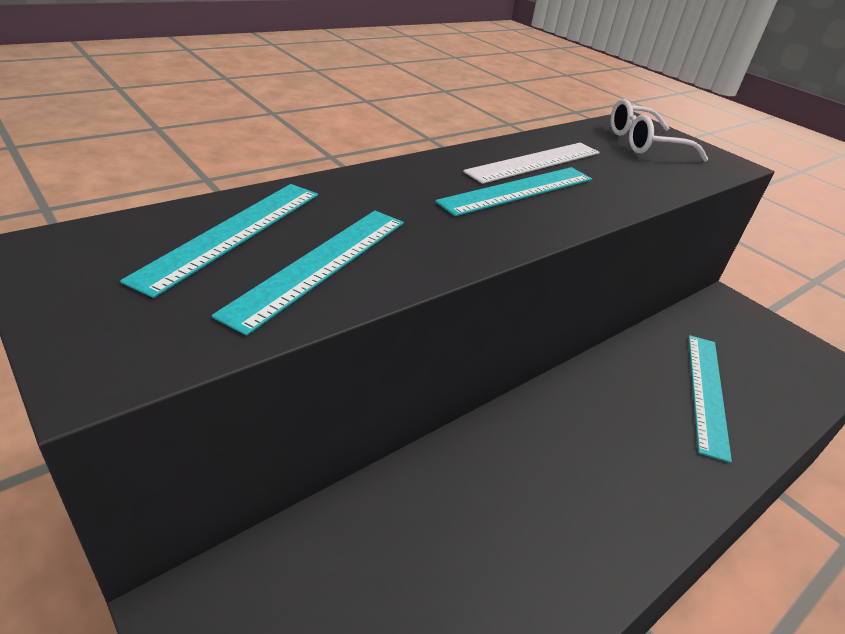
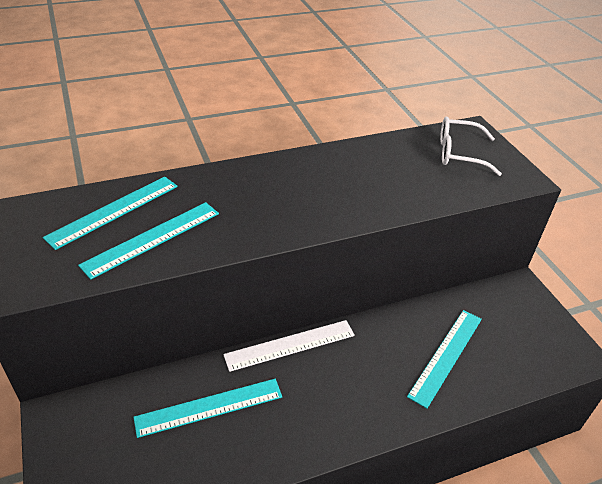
camera: 20 degrees right, 5 degrees up
turquoise ruler [435,167,592,216] -> turquoise ruler moved to [133,379,282,438]
white ruler [463,143,600,184] -> white ruler moved to [223,320,355,372]

